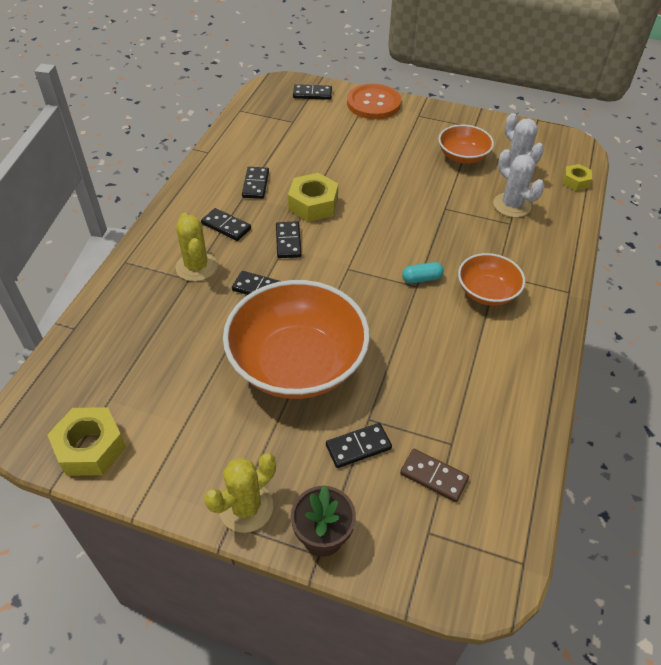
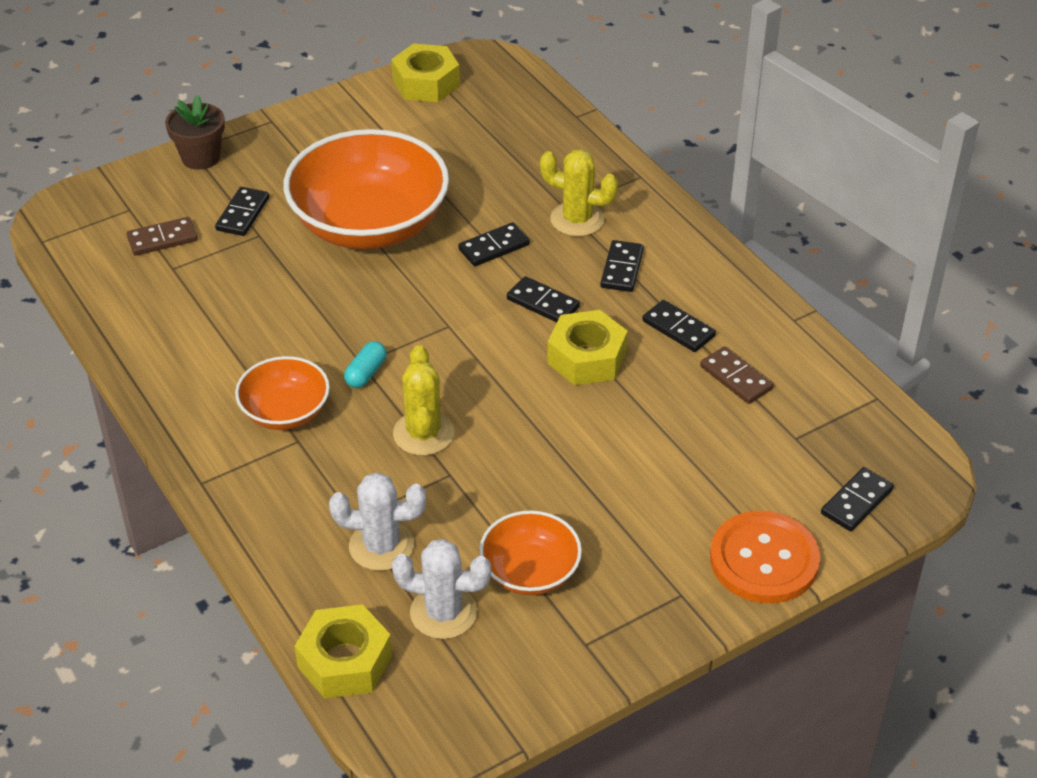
camera: 130 degrees right, 5 degrees down
black domino [201,208,251,241] -> black domino turned 60 degrees counterclockwise [600,240,644,292]
yellow cactus [204,453,276,533] -> yellow cactus moved to [393,345,454,456]
yellow nut [563,164,592,191] -> yellow nut [294,604,392,699], size x1.73
none -> brown domino [700,346,773,404]

